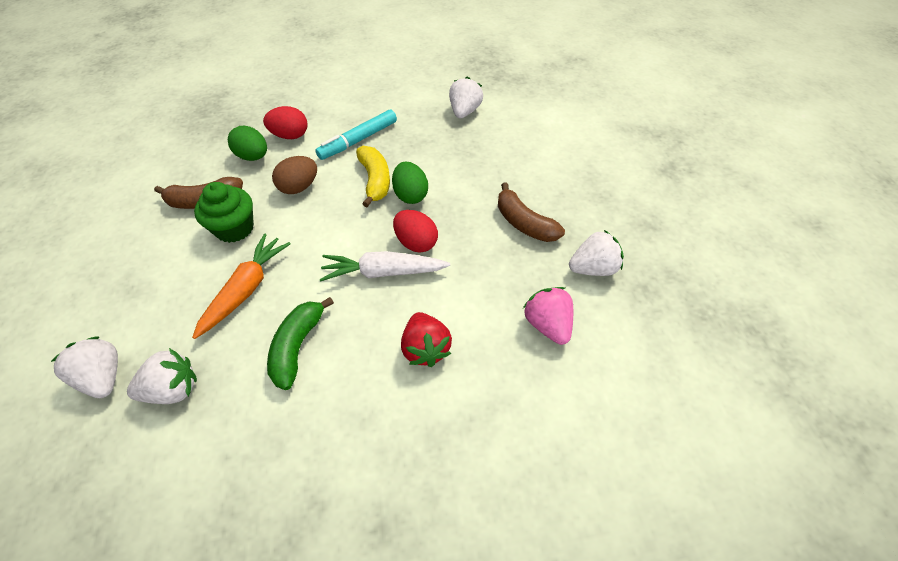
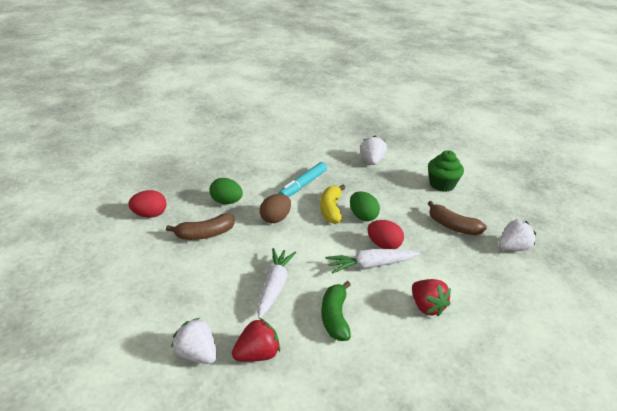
camera: 15 degrees left, 20 degrees down
white strawberry [127,348,197,404] -> red strawberry [232,318,280,362]
orange carrot [192,234,290,339] -> white carrot [257,248,296,319]
green cupcake [194,182,254,243] -> green cupcake moved to [428,150,464,192]
red egg [263,106,307,139] -> red egg moved to [128,190,167,218]
yellow banana [356,146,390,207] -> yellow banana turned 150 degrees counterclockwise [320,185,345,224]
pink strawberry [523,287,573,345] -> none

